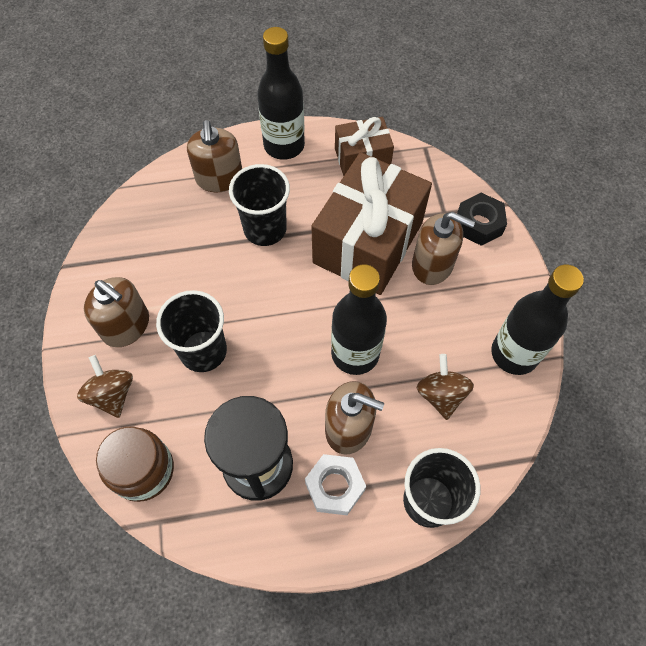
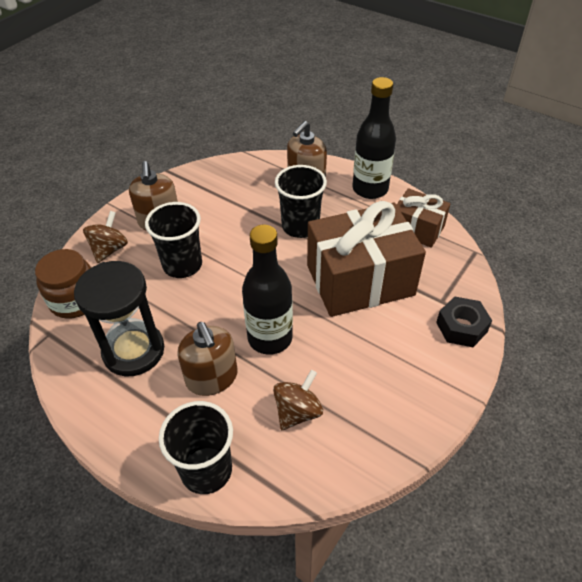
camera: 45 degrees right, 15 degrees down
white nut [305,454,366,515] -> none
brown soap dispenser [412,212,475,285] -> none
black bottle [491,265,584,375] -> none

